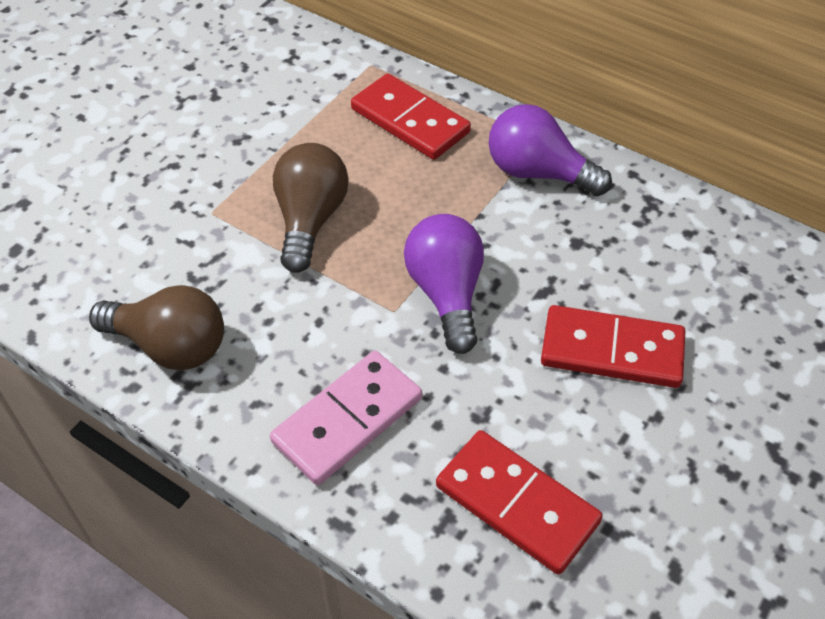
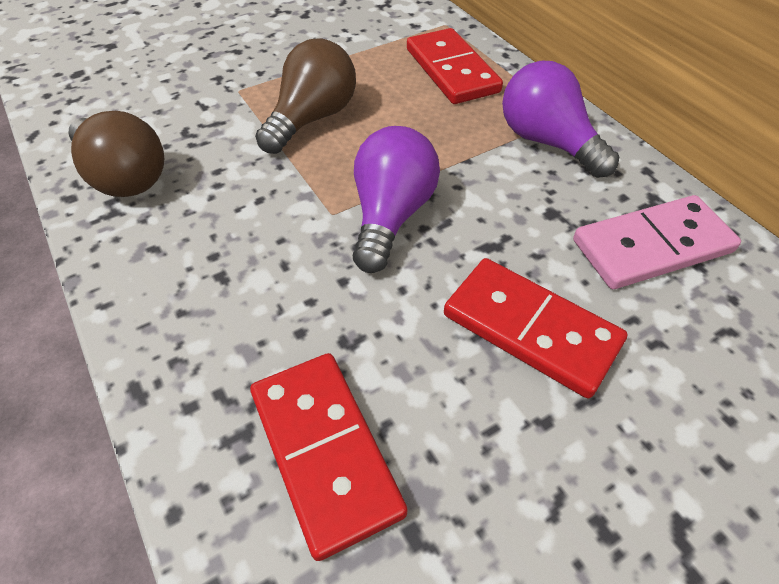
camera: 25 degrees right, 0 degrees up
pink domino [270,351,422,485] -> pink domino moved to [573,195,741,289]

